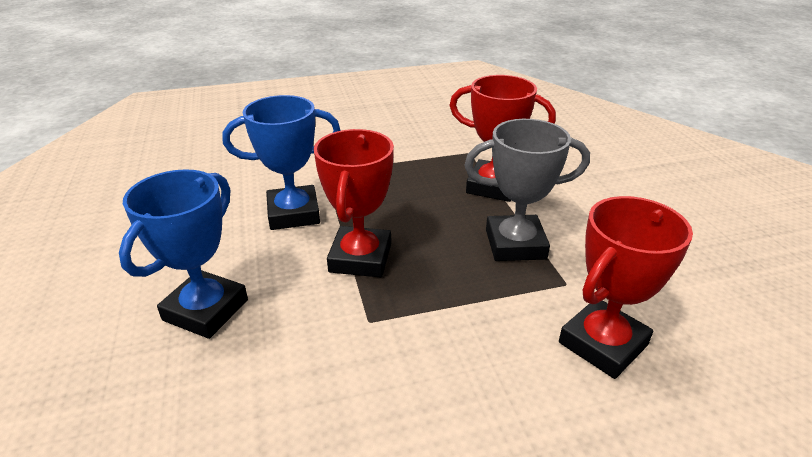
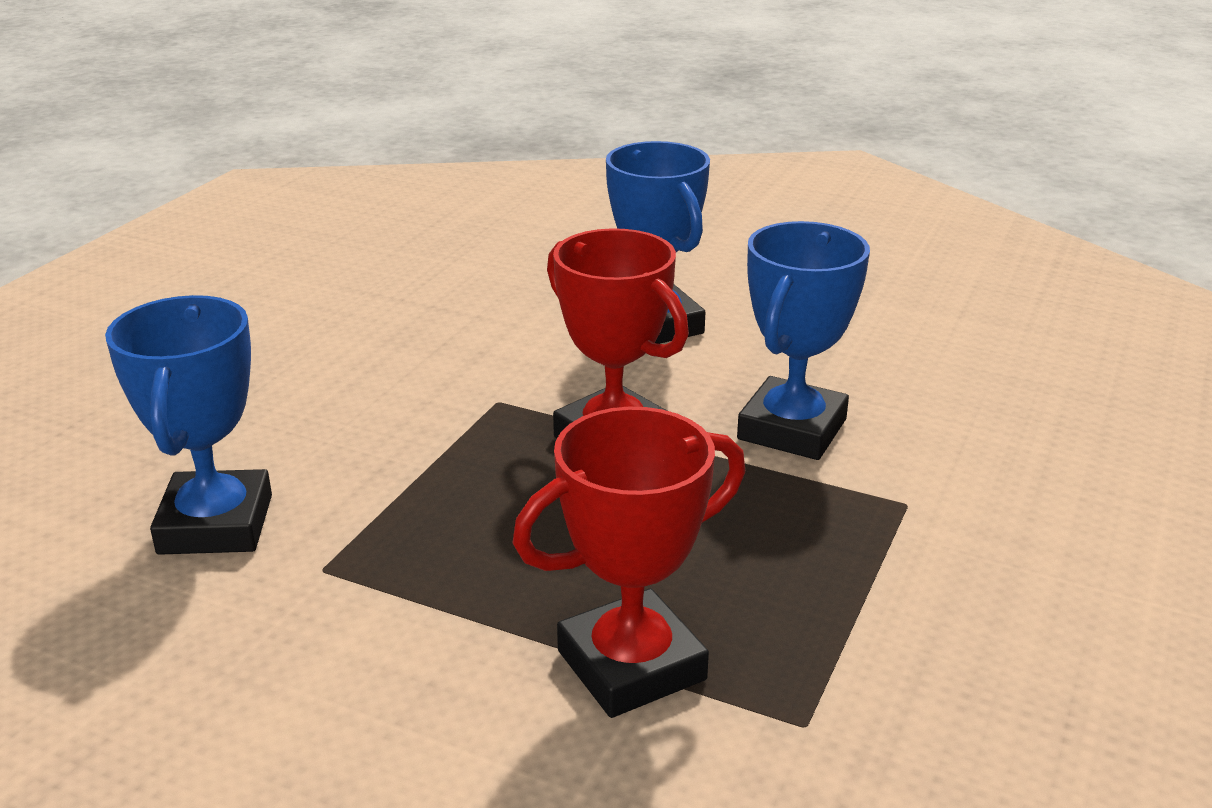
camera: 130 degrees right, 5 degrees down
grey trophy [464,119,590,261] -> none
red trophy [559,196,693,379] -> blue trophy [105,295,272,555]

